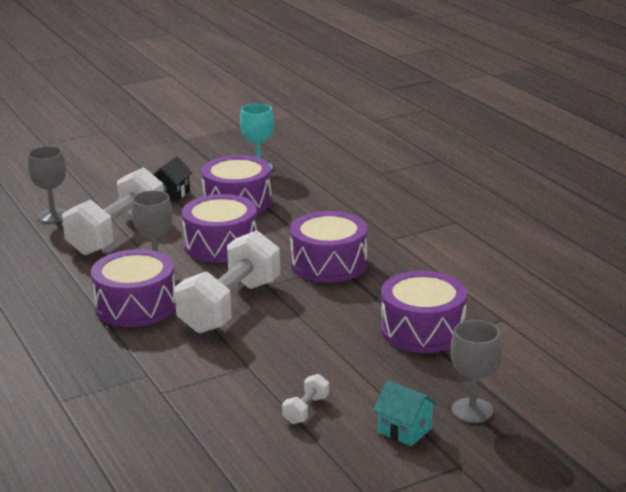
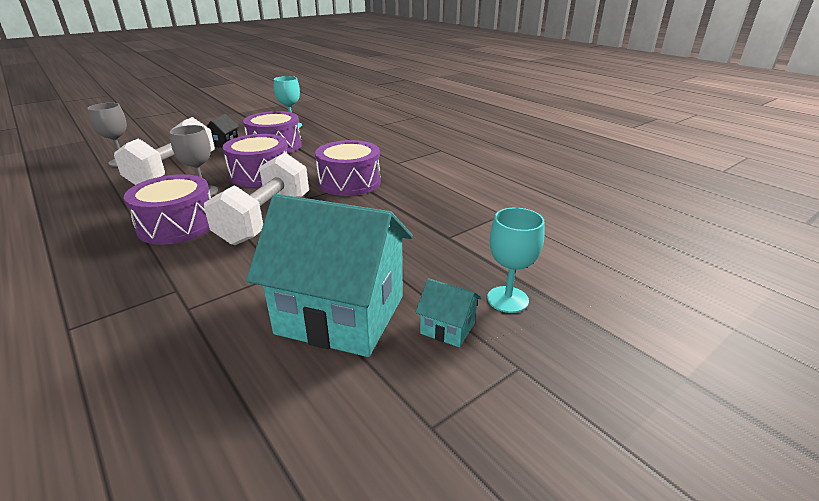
camera: 10 degrees left, 5 degrees up
white dumbbell [282,374,329,424] -> turquoise house [246,194,412,357]
purple drum [381,271,467,353] -> none
grey goblet [451,320,501,423] -> turquoise goblet [487,208,544,313]

